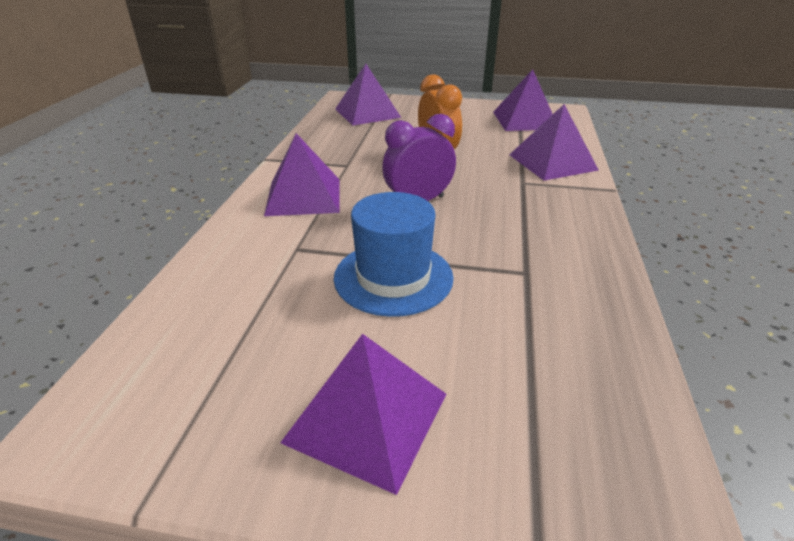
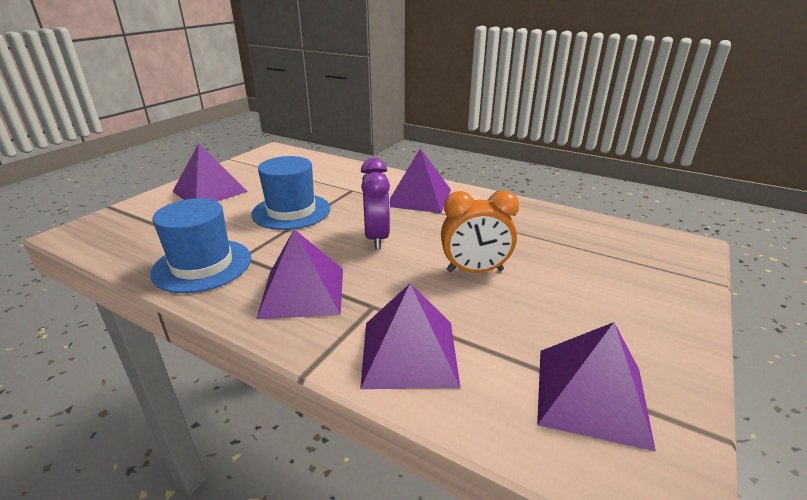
camera: 110 degrees right, 5 degrees down
purple pyramid [335,64,401,126] -> purple pyramid moved to [256,229,343,319]
none -> blue hat [150,198,251,293]

